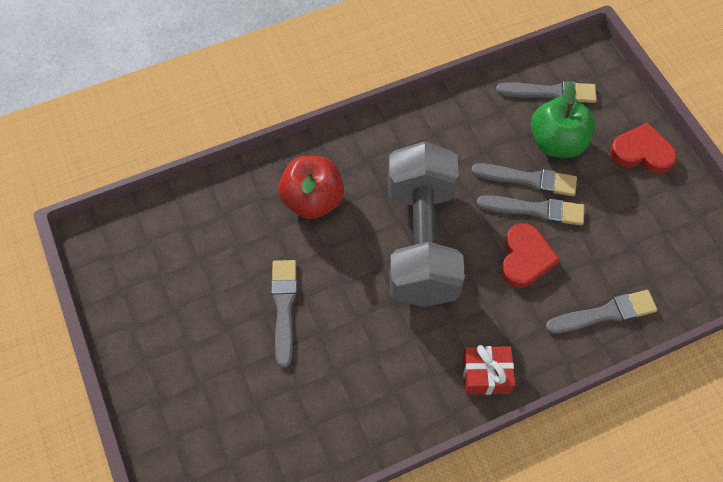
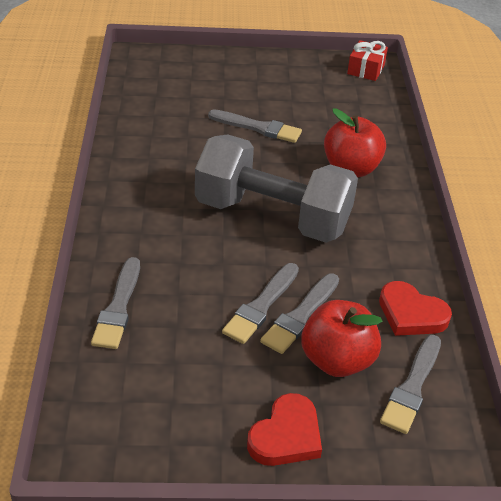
camera: 110 degrees right, 20 degrees down
red gift [463,345,515,395] -> red gift moved to [347,40,388,81]
red heart [501,223,560,288] -> red heart moved to [379,281,452,336]
green apple [531,82,595,158] -> red apple [301,300,383,377]

